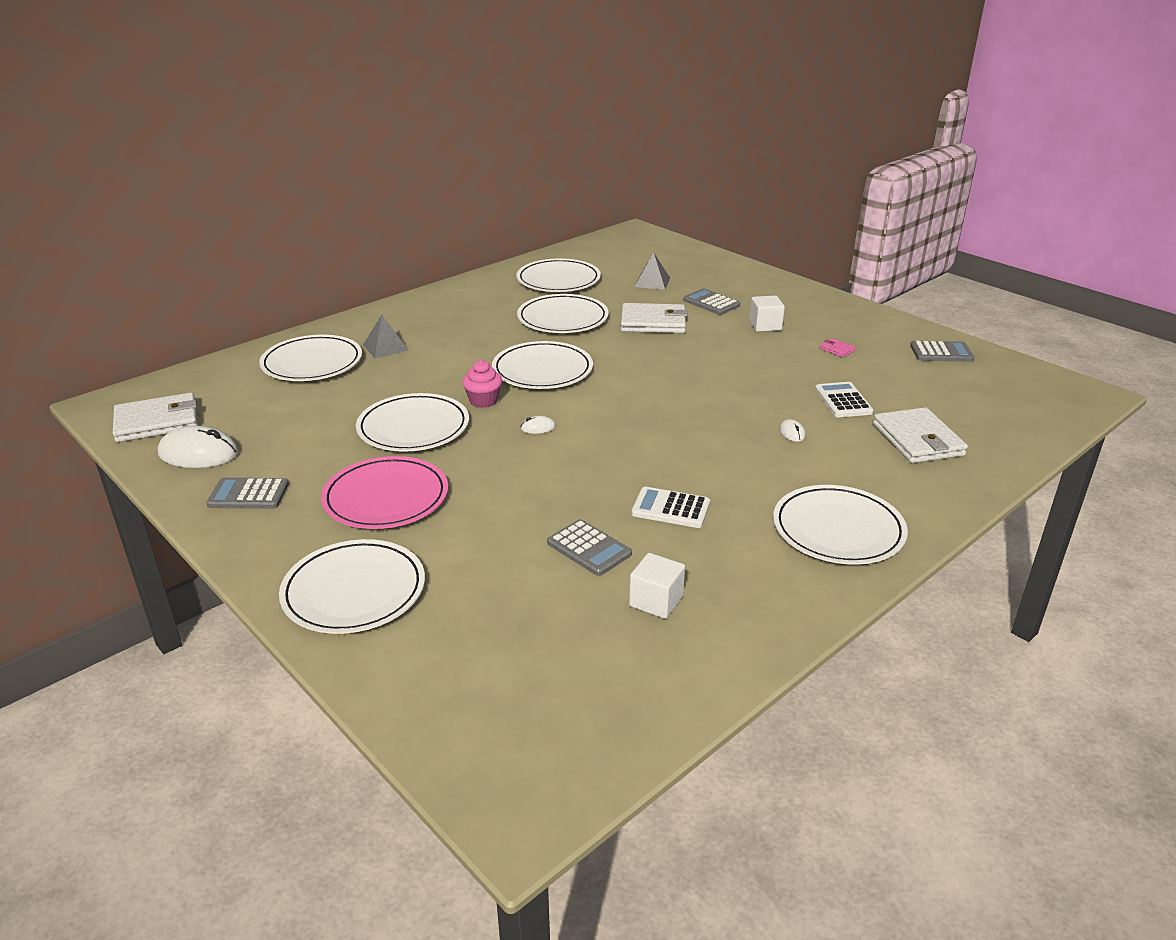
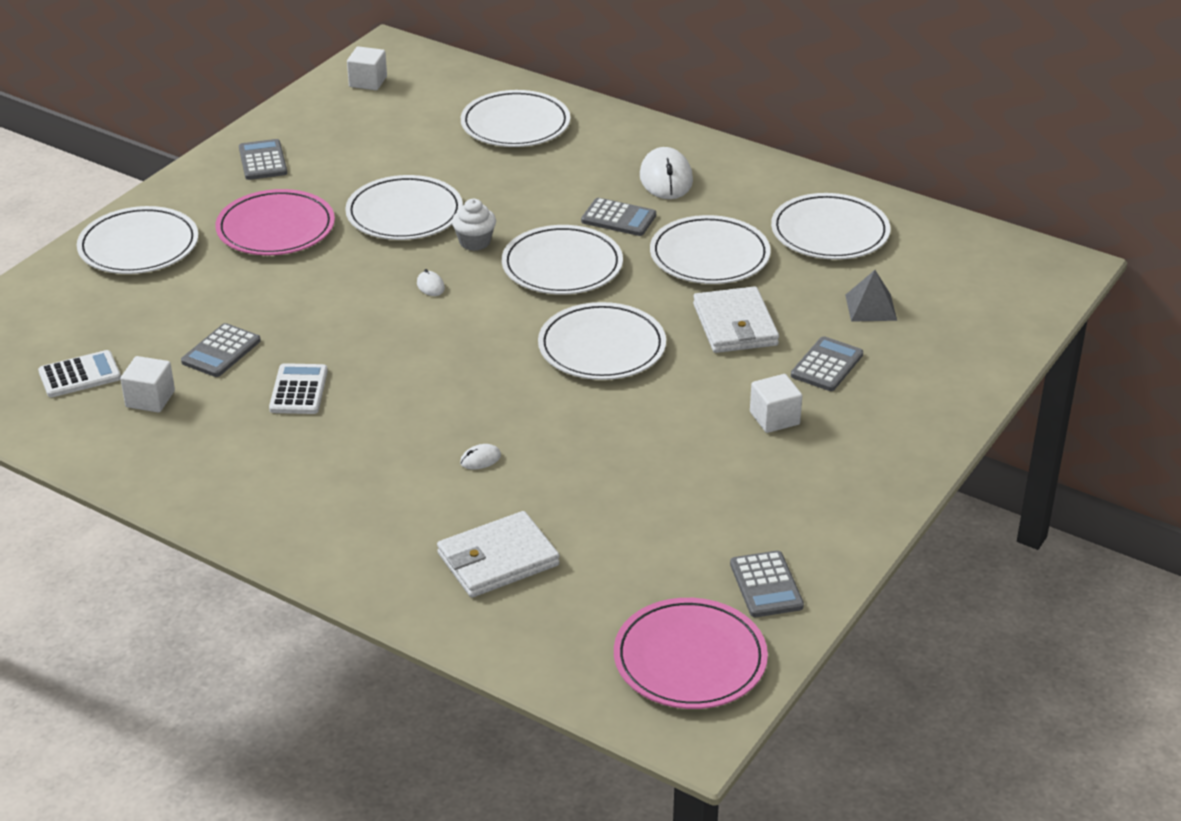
camera: 75 degrees right, 5 degrees up
white wallet [113,393,198,442] -> white cube [347,46,387,90]
white mouse [158,426,238,468] -> white mouse moved to [640,147,693,199]
grey pyramid [363,315,409,358] -> none
pink cupcake [462,360,502,408] -> white cupcake [452,199,496,251]
white plate [773,485,908,565] -> white plate moved to [538,302,666,380]
white calculator [815,382,873,417] -> white calculator moved to [38,350,121,397]
pink wallet [820,338,856,357] -> none
none -> grey calculator [581,198,656,236]
none -> pink plate [614,598,768,709]

